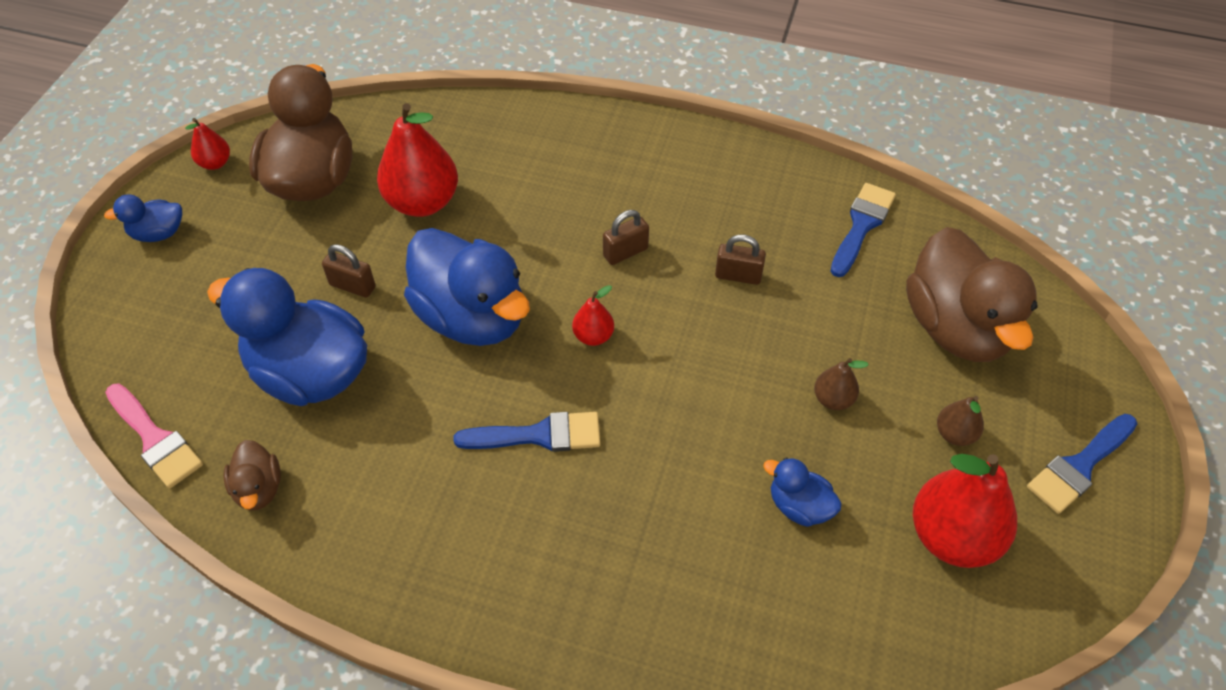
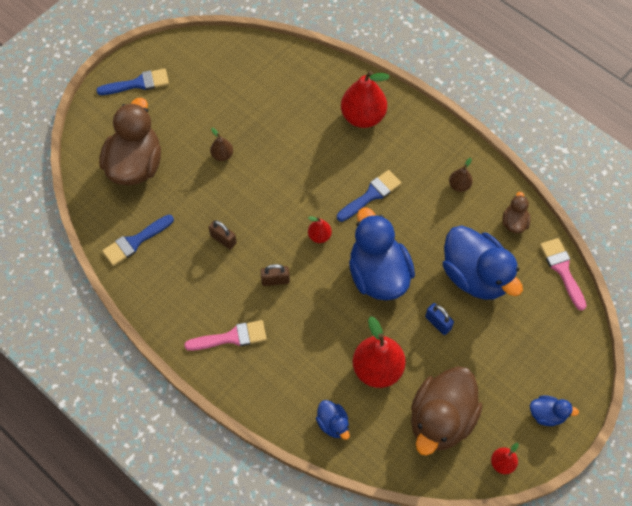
camera: 155 degrees left, 10 degrees up
brown padlock [322,244,376,298] -> blue padlock [425,303,454,335]
blue brush [454,412,601,452] -> blue brush turned 120 degrees clockwise [337,170,402,222]
blue duck [763,457,842,527] -> blue duck moved to [316,400,350,440]
red pear [913,454,1017,568] -> red pear moved to [341,71,390,128]
brown pear [937,396,984,446] -> brown pear moved to [449,158,473,192]
none -> pink brush [184,320,267,351]

